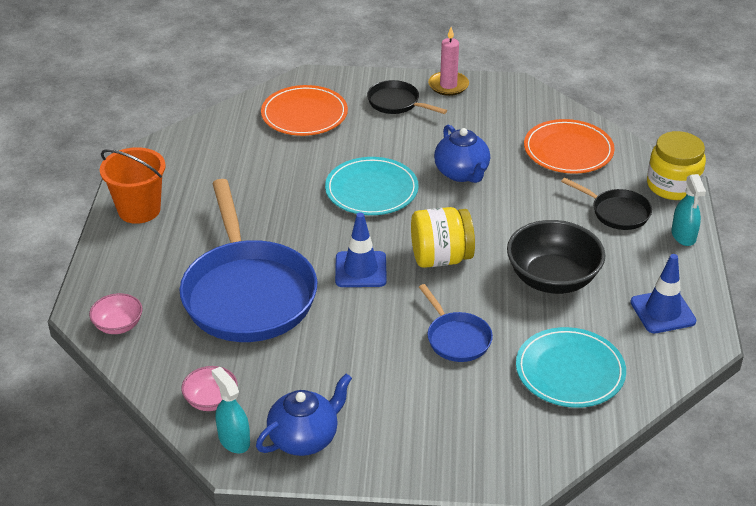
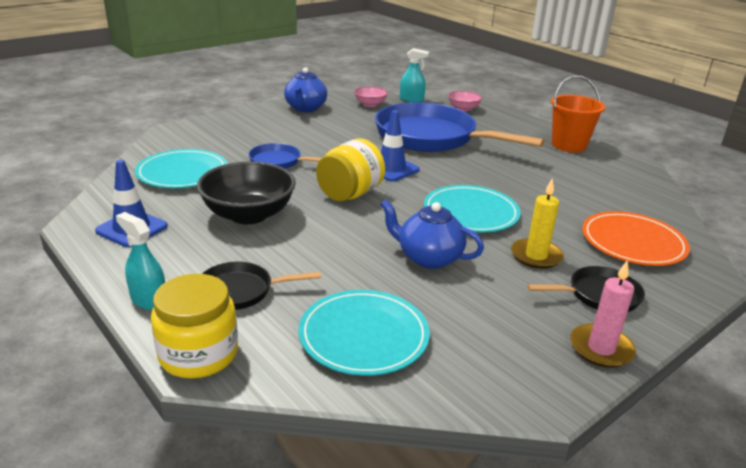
camera: 135 degrees right, 10 degrees down
turquoise spray bottle [211,367,250,454] -> turquoise spray bottle moved to [400,48,429,102]
orange plate [524,119,615,174] -> turquoise plate [298,290,430,376]
none -> yellow candle [511,178,564,269]

